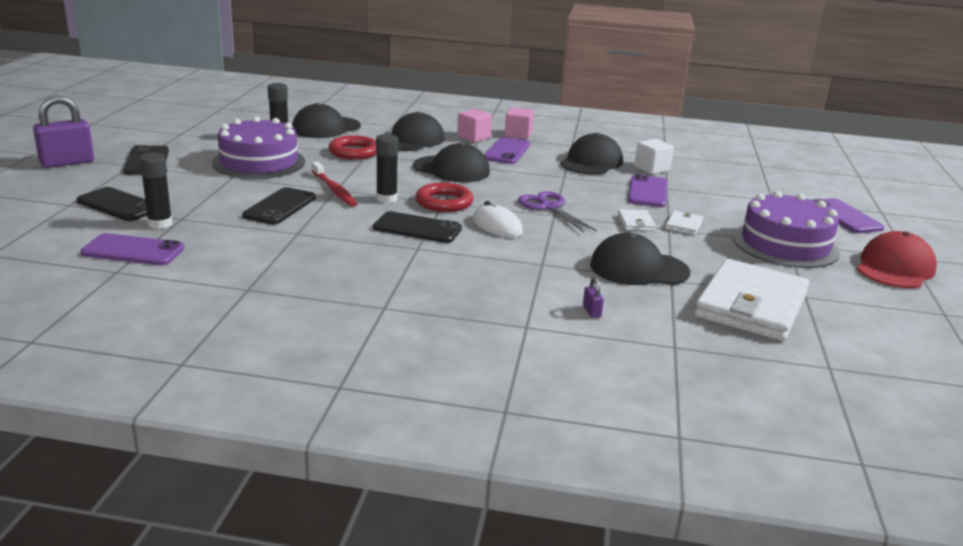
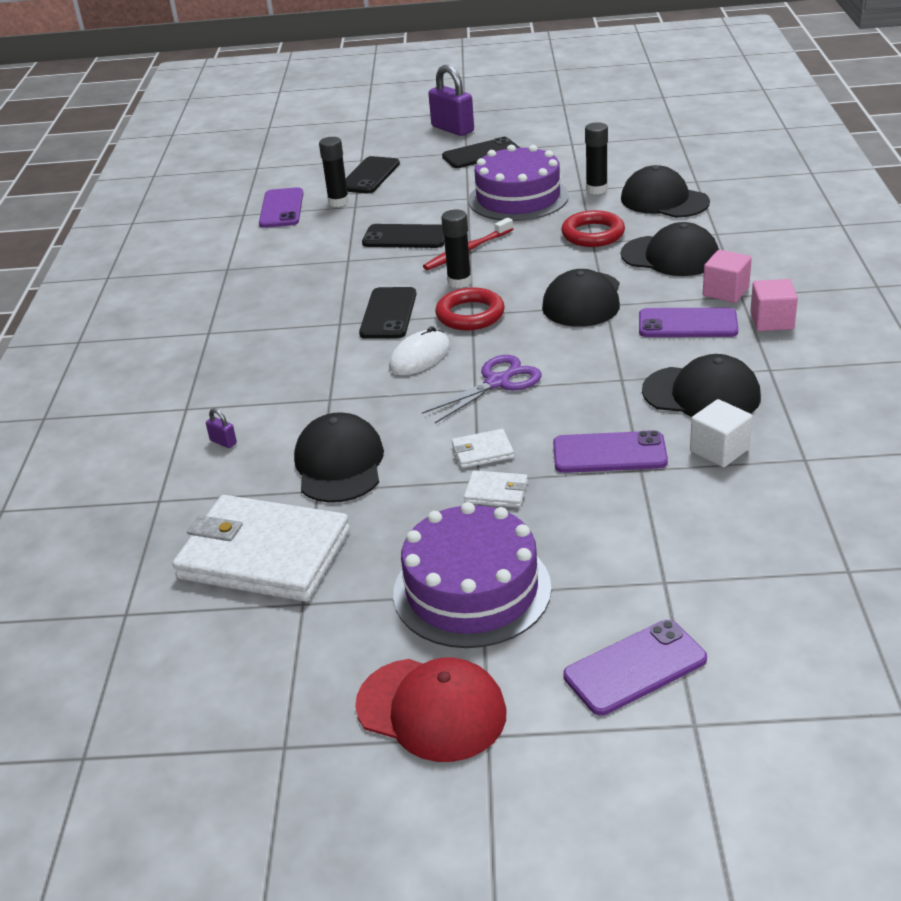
camera: 85 degrees right, 10 degrees up
purple padlock [583,277,604,318] -> purple padlock turned 60 degrees clockwise [206,408,237,448]

